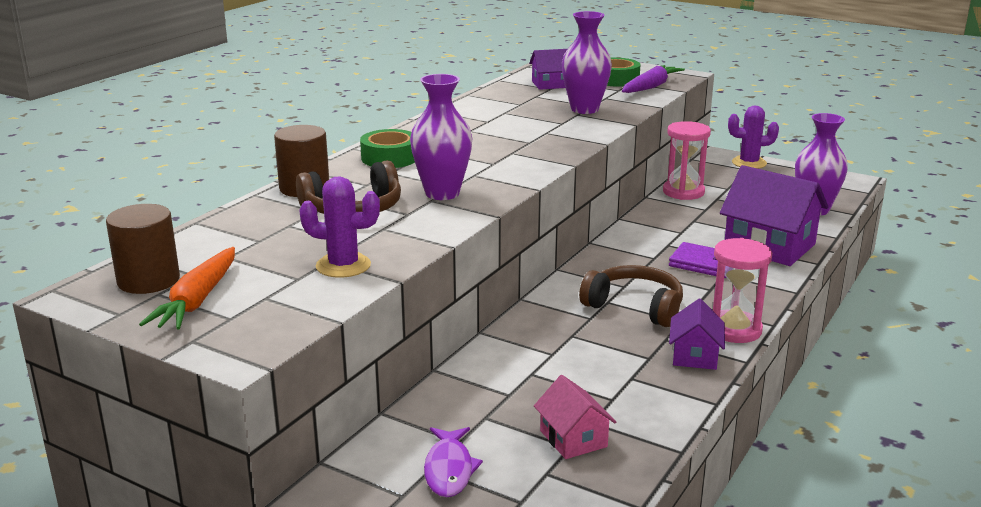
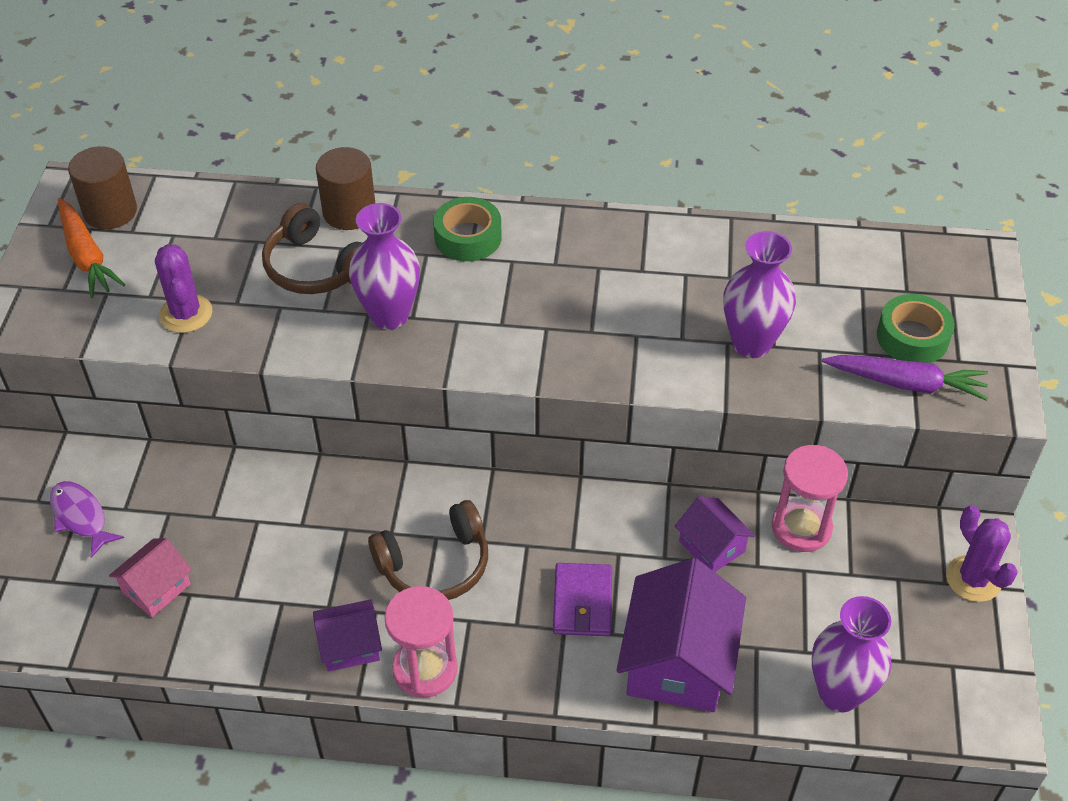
camera: 65 degrees right, 25 degrees up
orange carrot [139,247,235,330] -> orange carrot turned 105 degrees counterclockwise [58,198,125,298]
purple fish [424,427,483,497] -> purple fish turned 75 degrees clockwise [50,481,124,558]
purple house [529,49,567,90] -> purple house moved to [675,496,755,572]
brown headphones [579,265,683,327] -> brown headphones turned 60 degrees clockwise [368,500,488,600]

